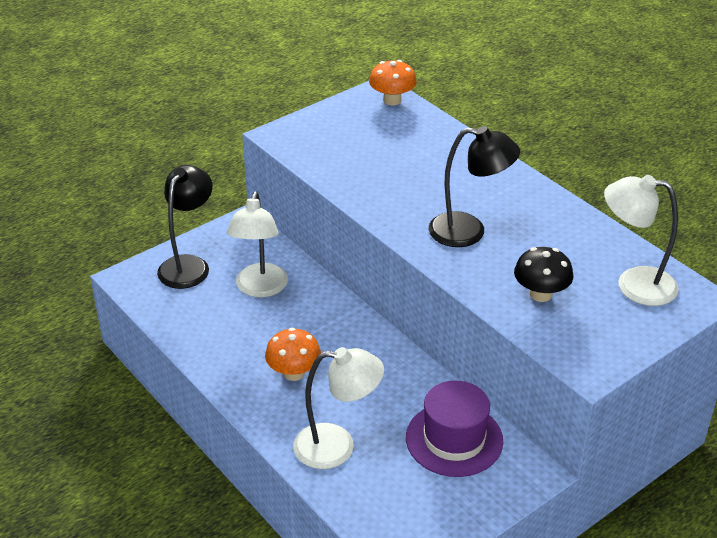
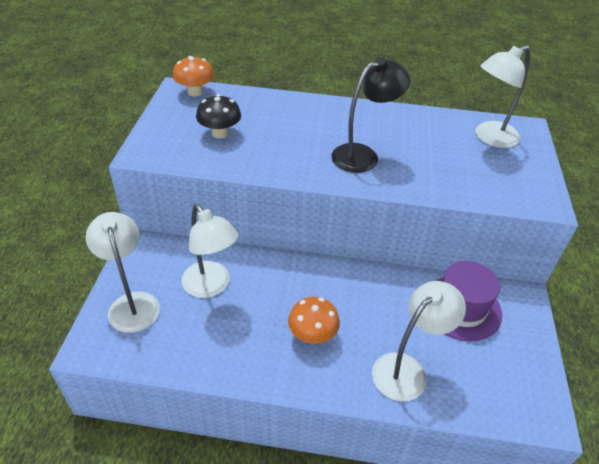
camera: 45 degrees left, 5 degrees up
black lamp [157,165,213,289] -> white lamp [86,212,160,333]
black mushroom [514,247,573,302] -> black mushroom moved to [196,94,241,138]

